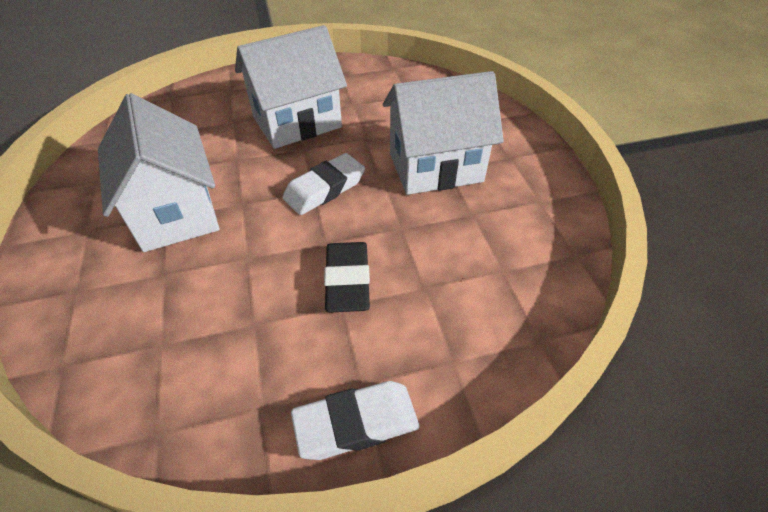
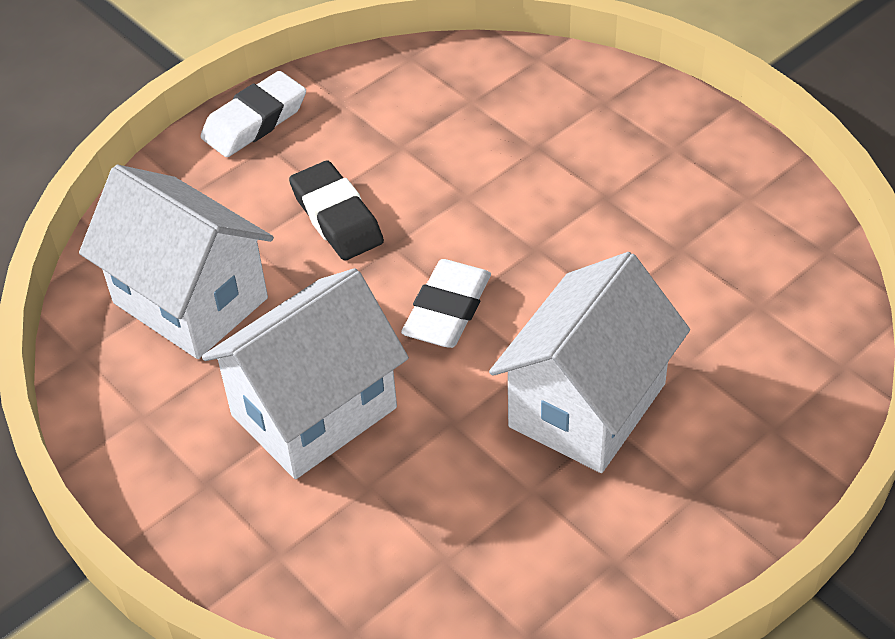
camera: 155 degrees right, 0 degrees up
white house [98,93,219,252] -> white house moved to [79,164,274,359]

